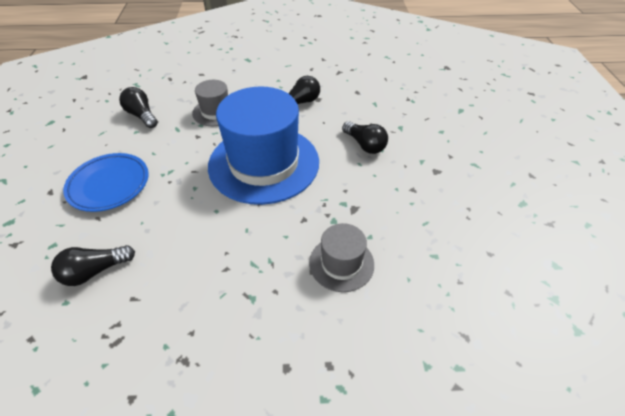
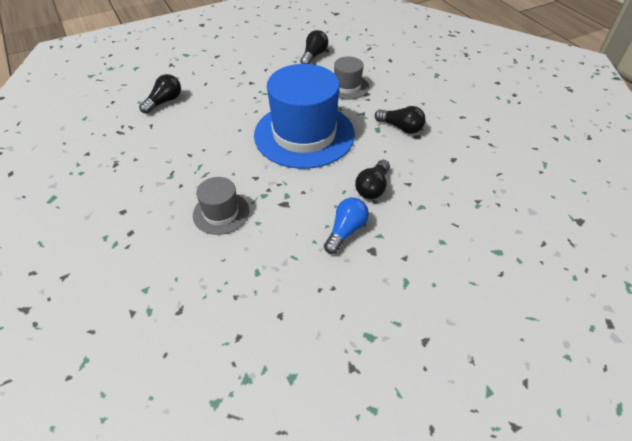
camera: 65 degrees right, 0 degrees up
black light bulb [51,245,135,286] -> black light bulb turned 90 degrees clockwise [139,74,181,114]
blue plate [63,153,149,212] -> none
none -> blue light bulb [324,198,369,254]

